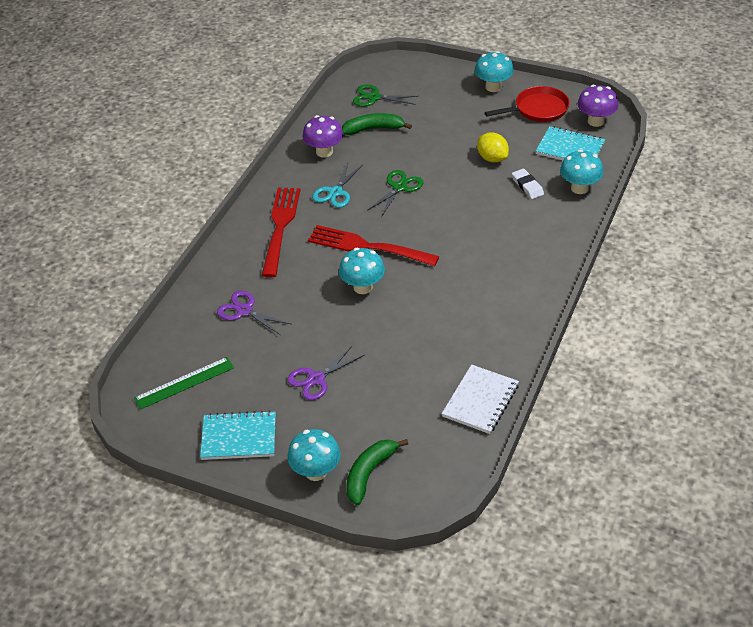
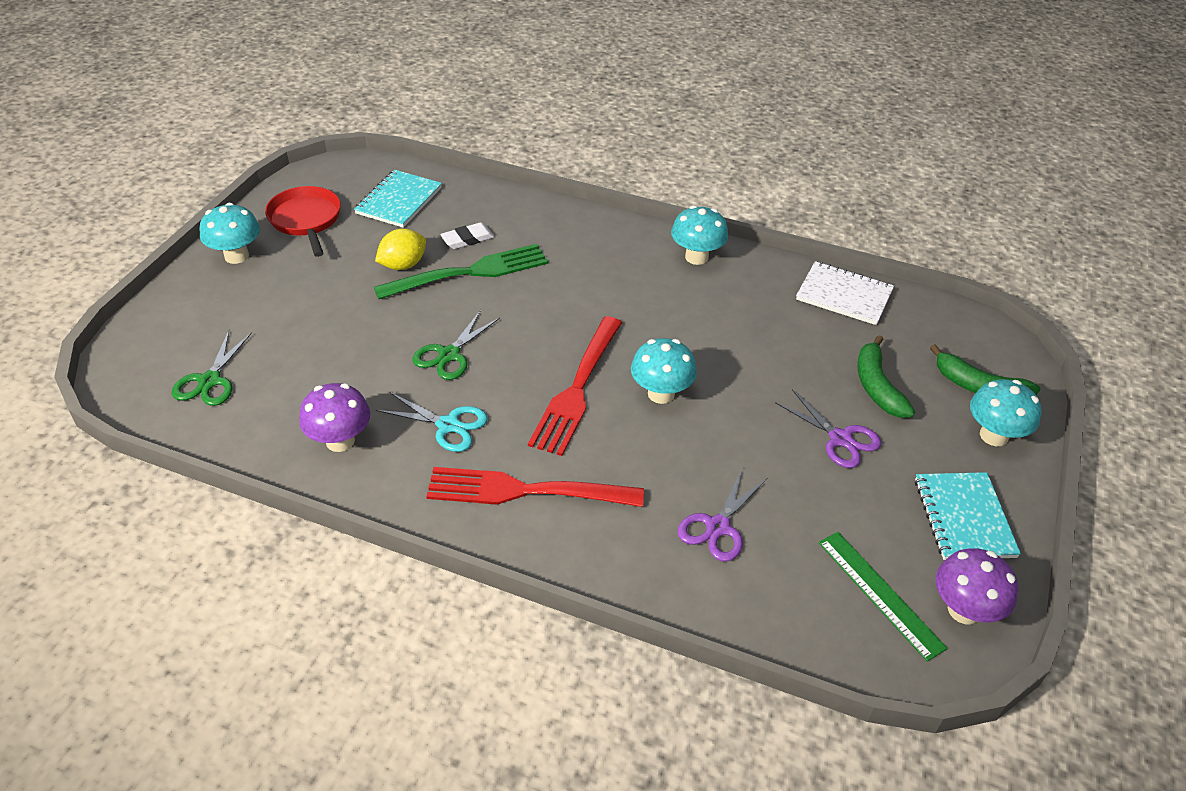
camera: 95 degrees left, 0 degrees up
green banana [342,113,412,135] -> green banana moved to [857,335,915,418]
green scissors [367,170,424,217] -> green scissors turned 90 degrees counterclockwise [412,310,500,380]
turquoise mushroom [560,149,604,194] -> turquoise mushroom moved to [671,205,728,265]
purple mushroom [577,85,619,127] -> purple mushroom moved to [936,548,1018,624]
none -> green fork [374,244,548,299]

